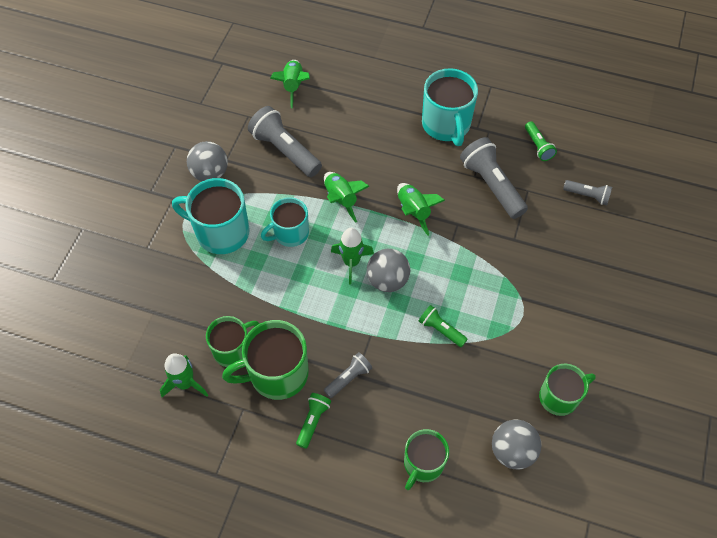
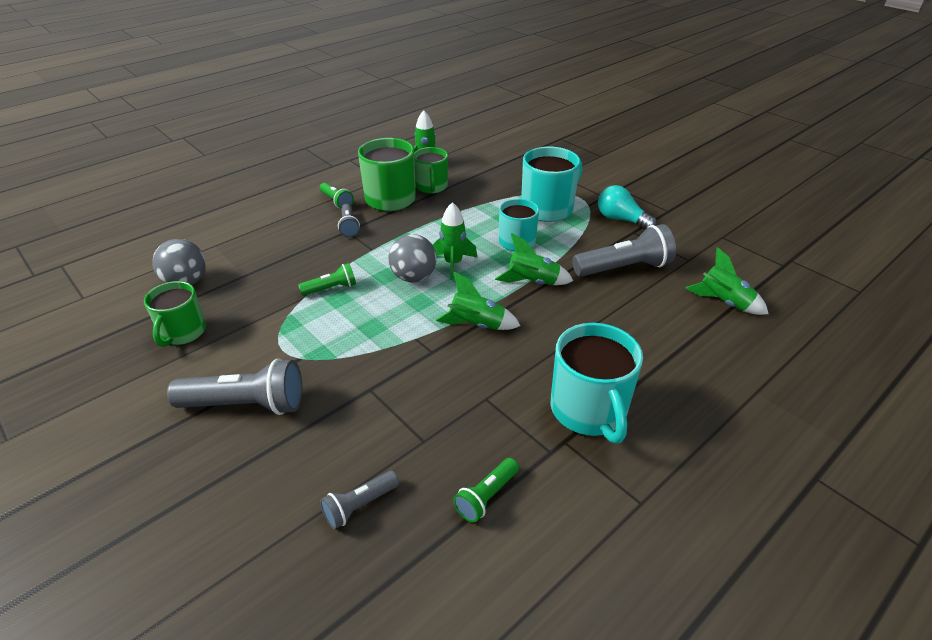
camera: 120 degrees right, 20 degrees down
grey ball [187,141,228,181] -> turquoise light bulb [598,185,657,229]
green mug [404,429,449,490] -> none
turquoise mug [422,68,478,146] -> turquoise mug turned 120 degrees counterclockwise [551,323,643,443]
grey flashlight [460,137,528,219] -> grey flashlight moved to [167,359,303,415]
green flashlight [525,121,557,161] -> green flashlight turned 60 degrees counterclockwise [453,458,519,523]

